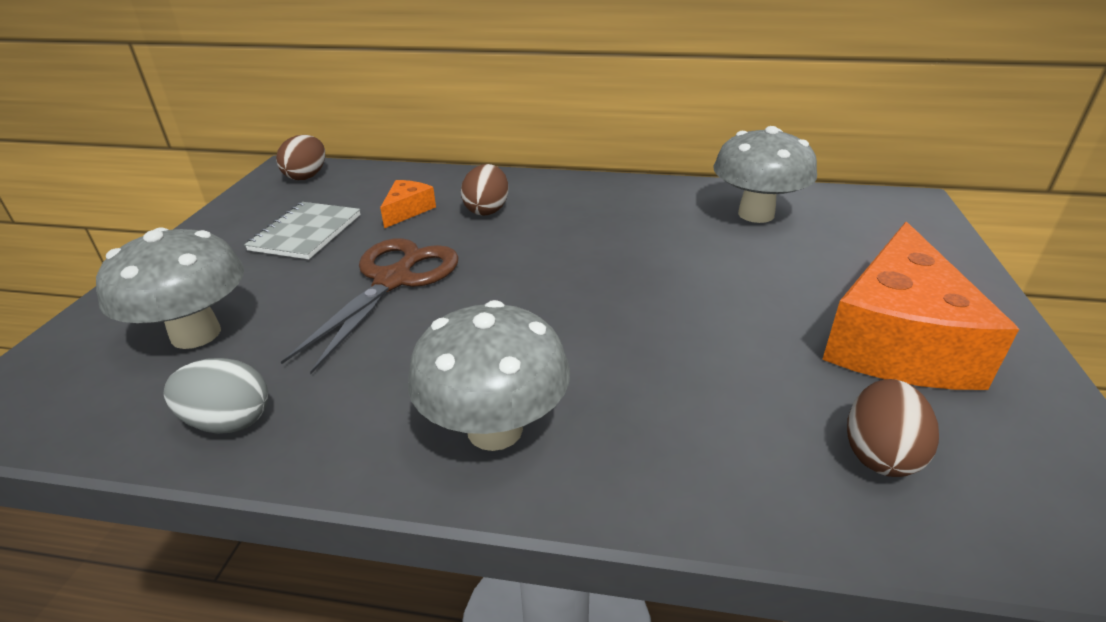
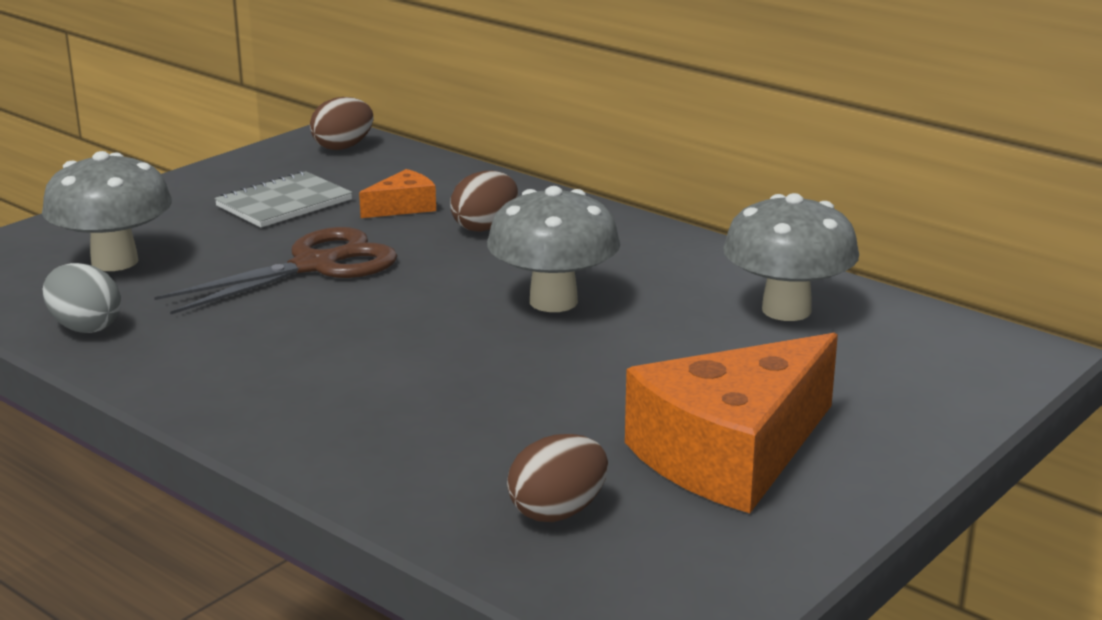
camera: 30 degrees right, 10 degrees down
grey mushroom [408,300,570,451] -> grey mushroom moved to [487,186,620,312]

